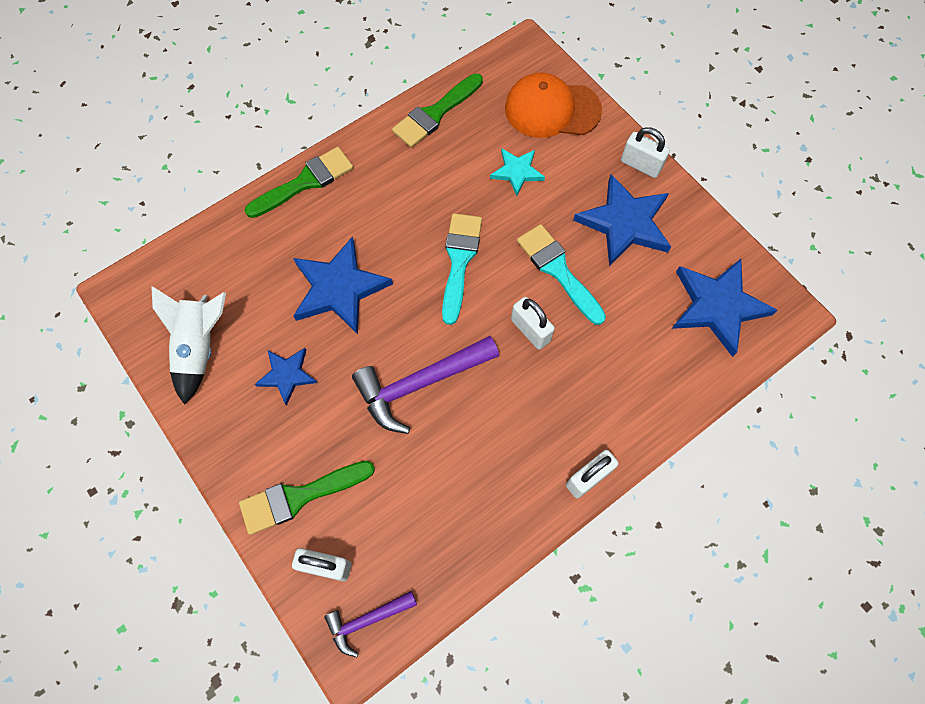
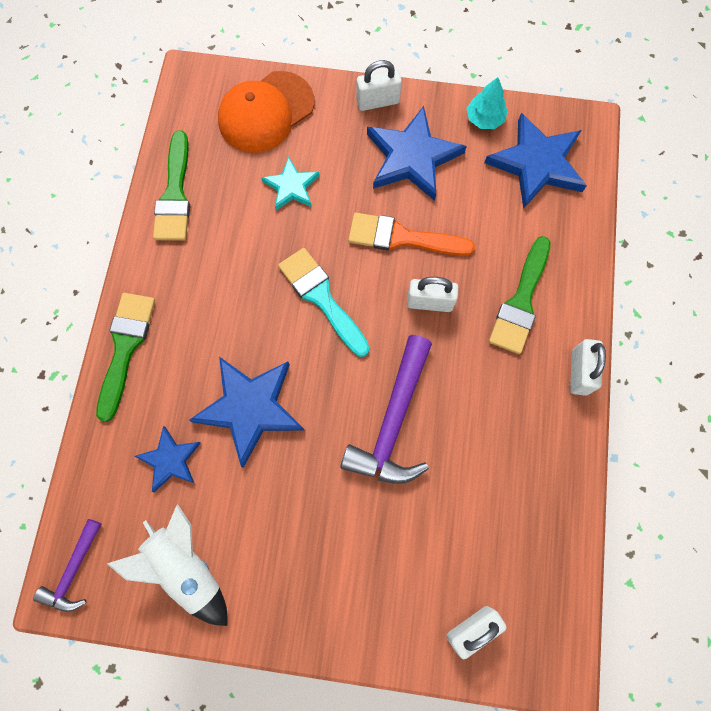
camera: 45 degrees left, 5 degrees up
green brush [239,461,375,535] -> green brush moved to [489,236,551,354]
blue star [255,348,317,406] -> blue star moved to [135,426,201,492]
purple hammer [324,591,417,657] -> purple hammer moved to [33,519,101,612]
turquoise brush [517,224,606,325] -> orange brush [348,213,475,256]
none -> turquoise tree [466,77,508,129]

